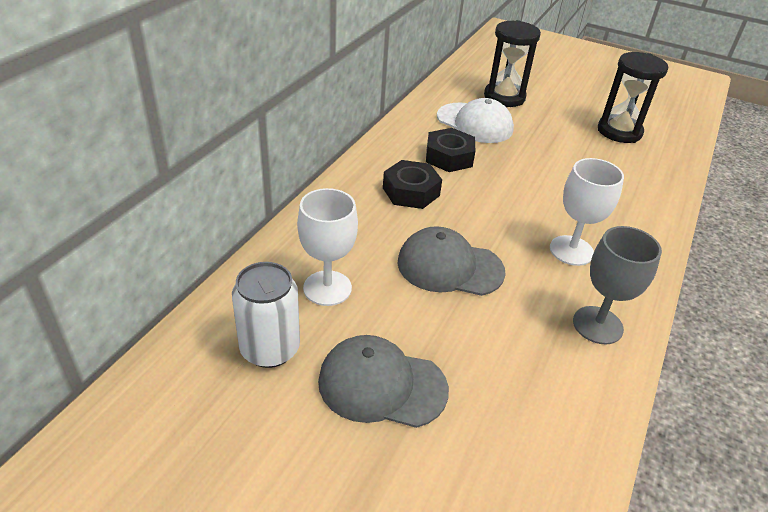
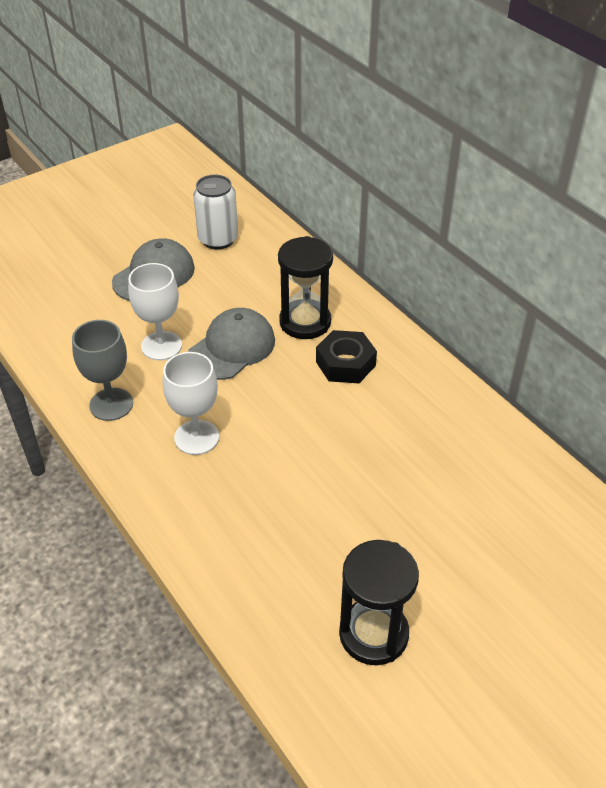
camera: 120 degrees right, 5 degrees up
white goblet [297,188,358,306] -> white goblet moved to [128,263,182,360]
black nut [426,128,475,172] -> none
white cap [437,98,514,143] -> none
black hourglass [484,20,541,107] -> black hourglass moved to [278,236,333,339]

